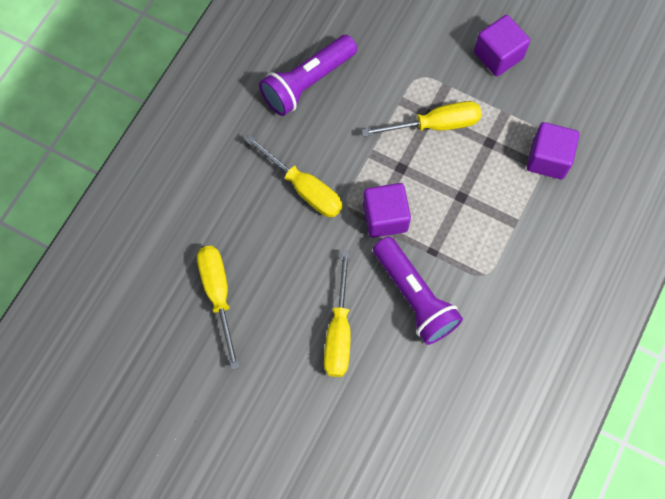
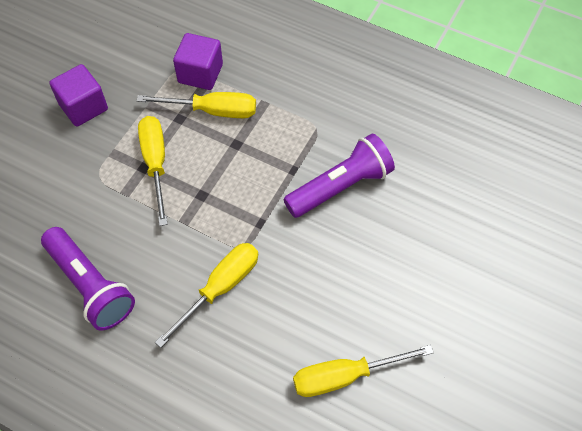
camera: 90 degrees left, 10 degrees down
yellow screwdriver [324,251,350,377] -> yellow screwdriver moved to [136,92,256,118]
purple cube [363,183,411,238] -> none

